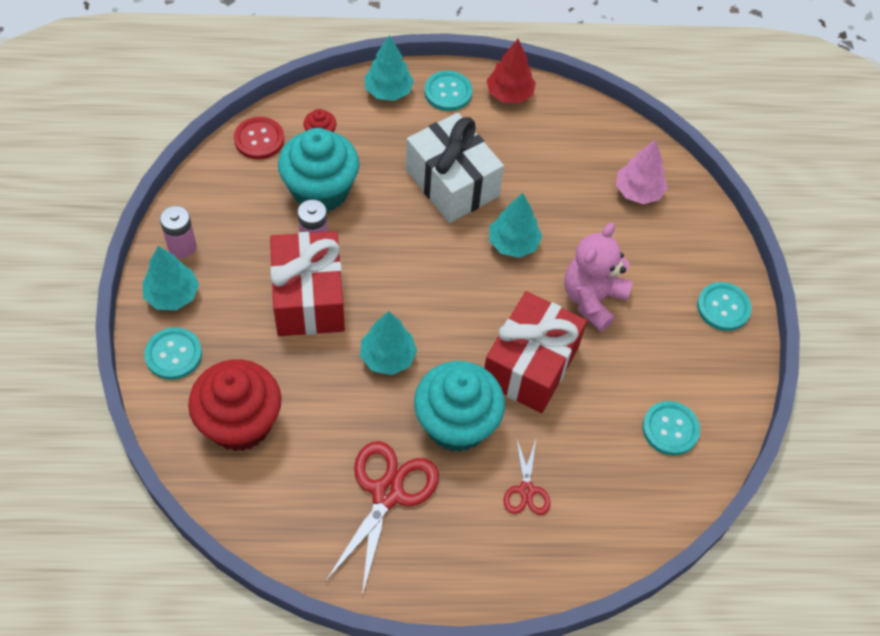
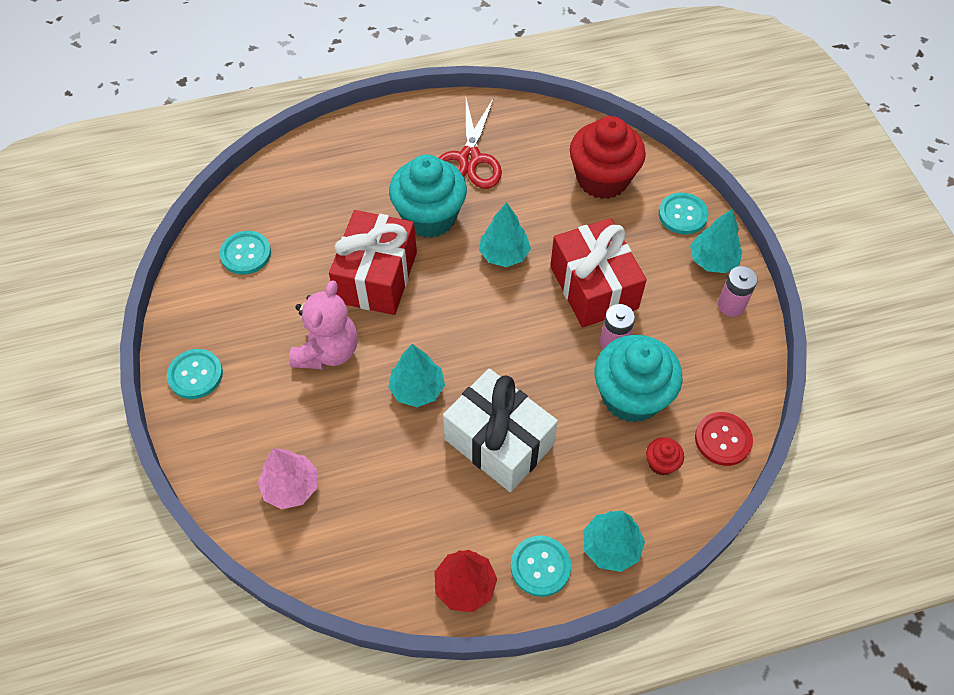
camera: 170 degrees right, 0 degrees up
red scissors [504,437,551,515] -> none

